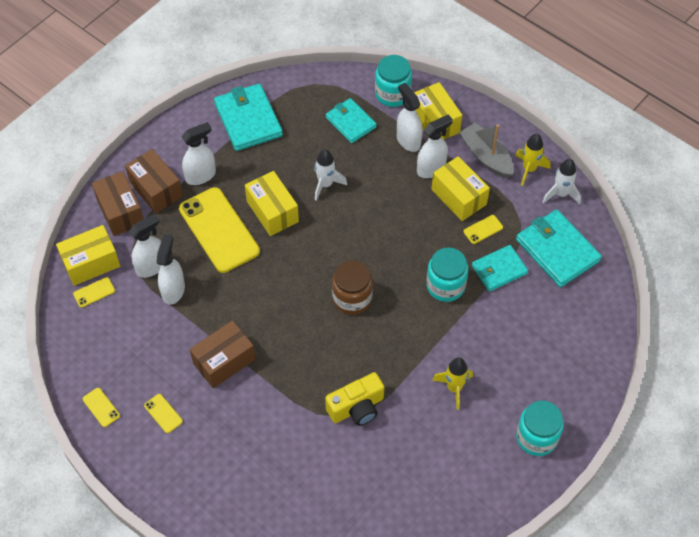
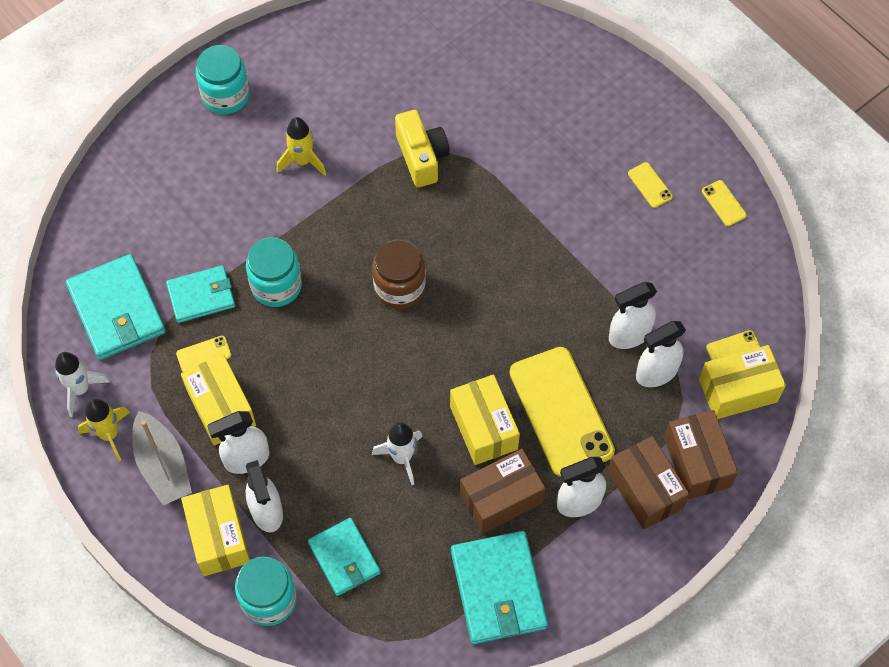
camera: 170 degrees left, 5 degrees up
white spray bottle [157,234,185,305] -> white spray bottle turned 45 degrees clockwise [609,282,657,349]
brown box [190,320,255,388] -> brown box moved to [460,449,546,534]
yellow camera [325,372,384,426] -> yellow camera turned 90 degrees clockwise [395,110,450,187]

